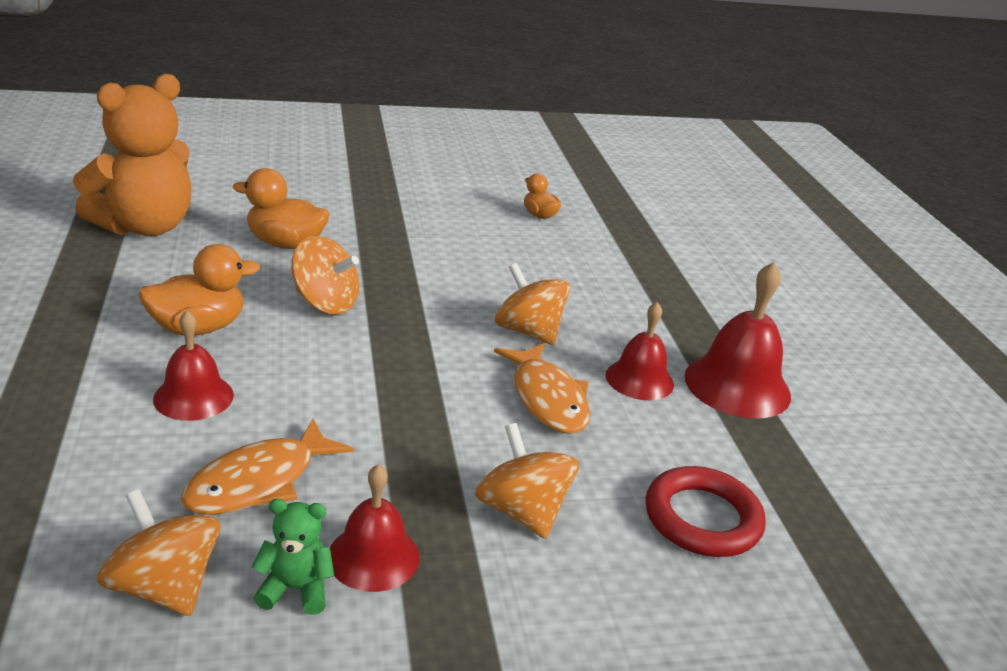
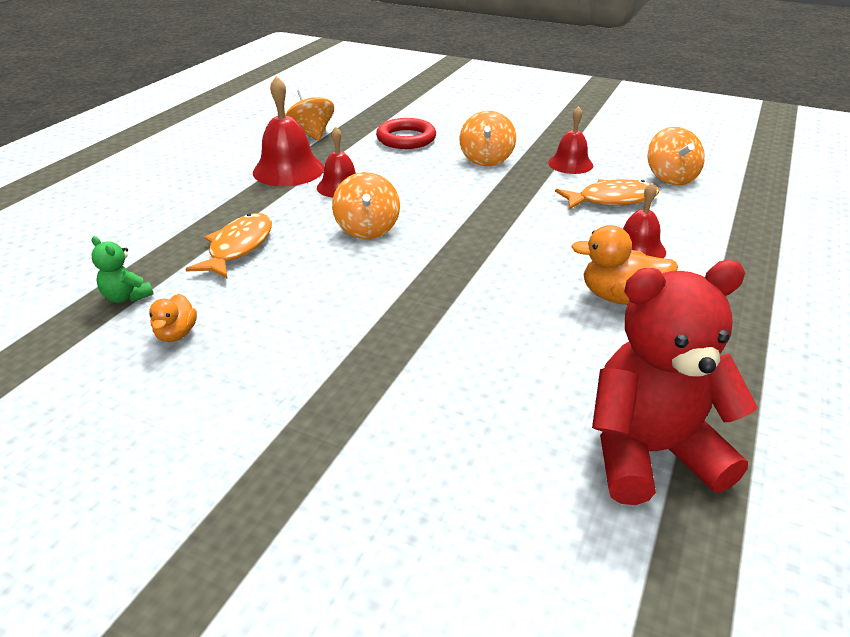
camera: 140 degrees left, 5 degrees up
orange teddy bear [73,74,191,236] -> red teddy bear [592,260,757,505]
orange duck [233,168,330,249] -> none
green teddy bear [252,499,334,615] -> green teddy bear moved to [91,236,154,303]
orange spinning top [291,236,359,315] -> orange spinning top moved to [285,89,334,141]
orange fish [494,343,590,434] -> orange fish moved to [186,213,272,279]

